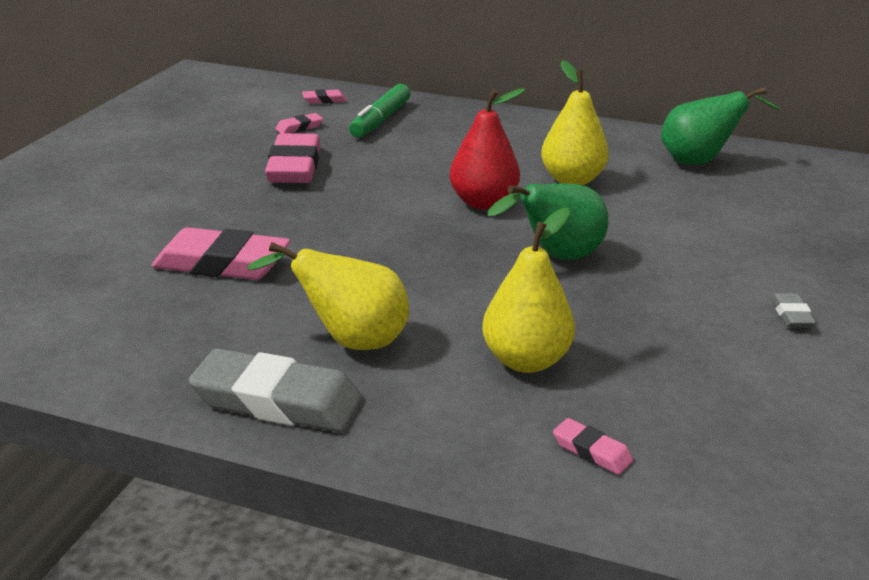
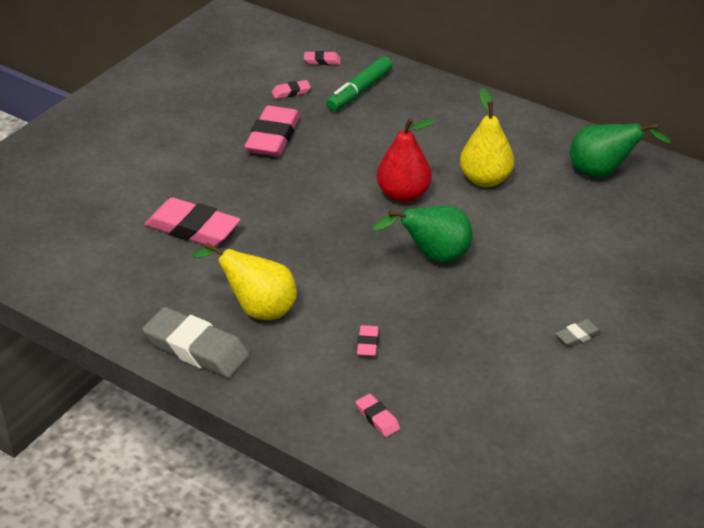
camera: 15 degrees right, 10 degrees up
yellow pear [482,208,575,373] -> pink eraser [357,325,379,357]
grey eraser [771,293,816,328] -> grey eraser turned 45 degrees clockwise [556,319,602,347]

